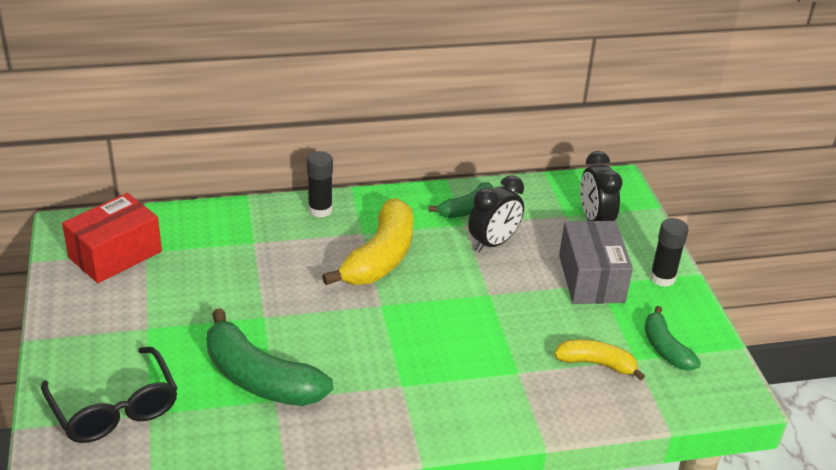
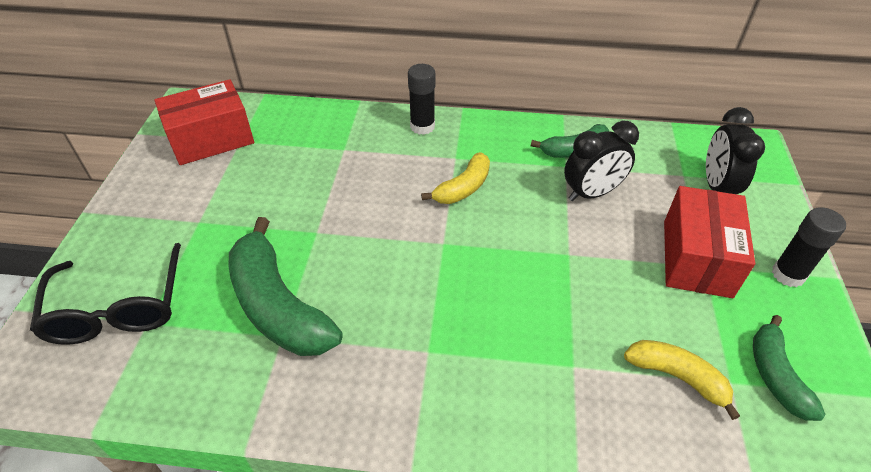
camera: 20 degrees right, 10 degrees up
yellow banana [322,198,413,285] -> yellow banana [421,152,490,204], size x0.57
grey box [559,221,633,304] -> red box [664,186,755,298]

